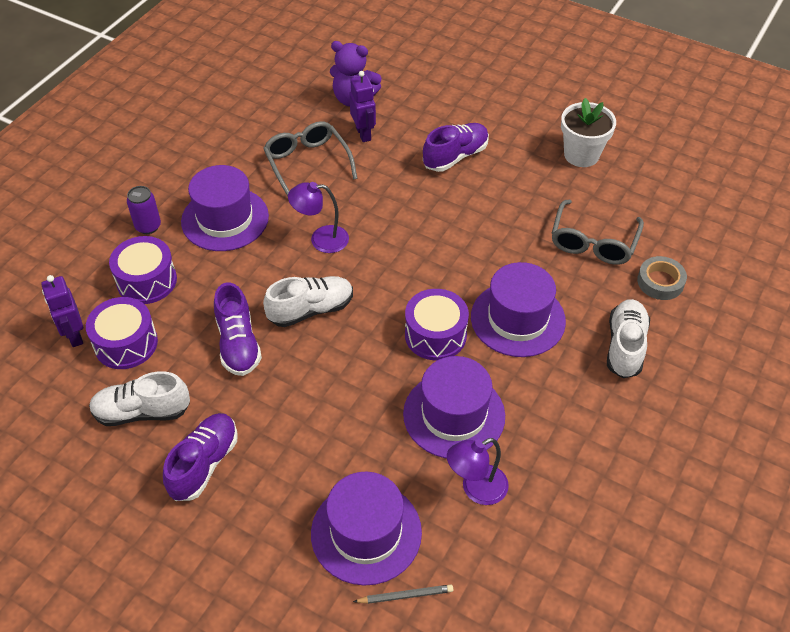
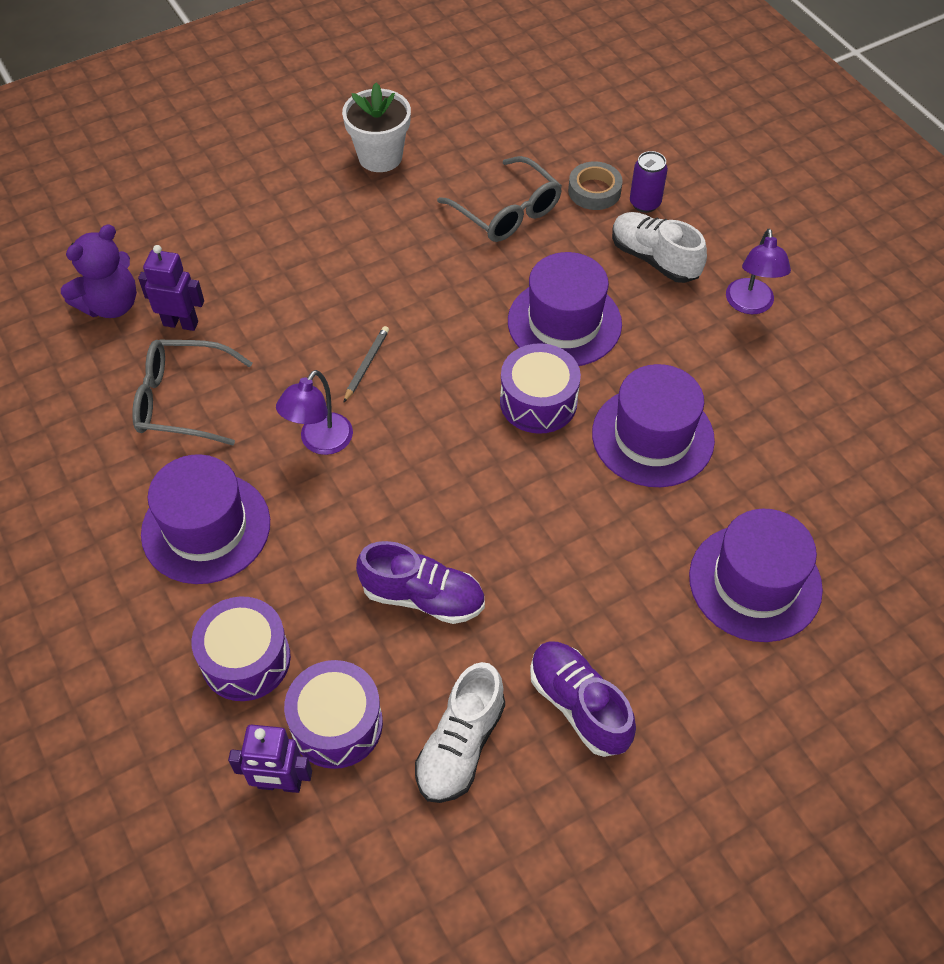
camera: 60 degrees left, 5 degrees up
purple can [127,186,161,234] -> purple can moved to [630,151,668,213]
white shoe [263,276,353,327] -> none
grey pencil [353,585,453,604] -> grey pencil moved to [343,326,389,403]
purple shoe [423,123,489,172] -> none
purple lamp [447,438,509,505] -> purple lamp moved to [726,229,791,314]

